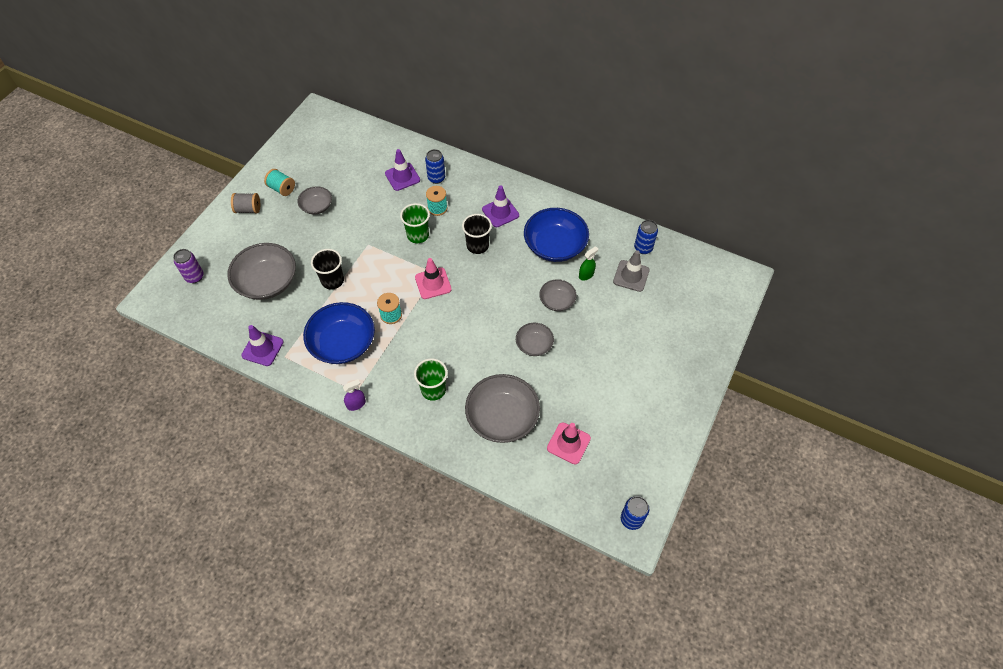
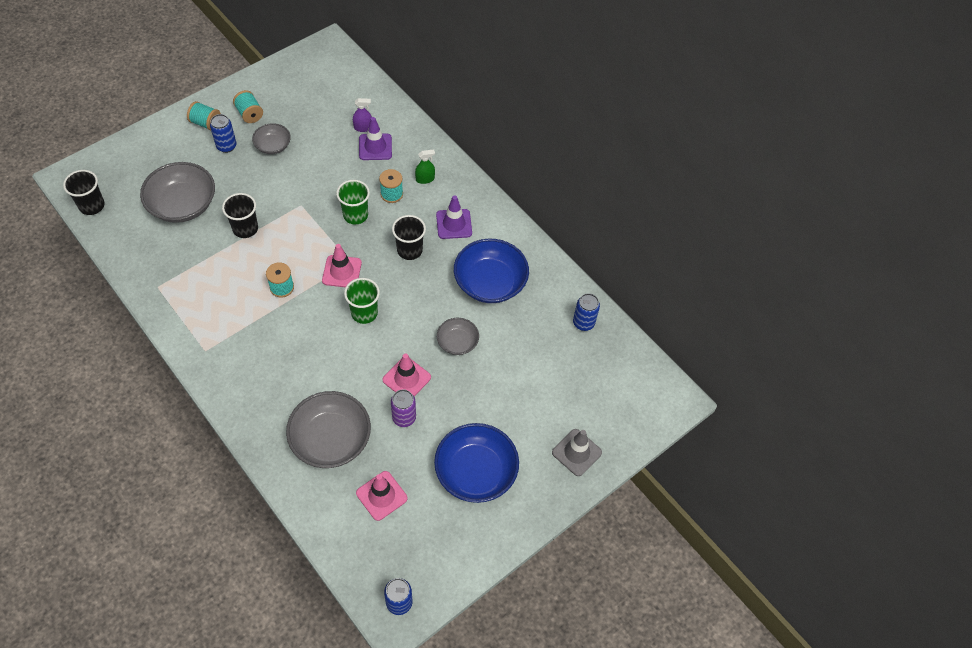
camera: 20 degrees right, 0 degrees up
purple can [173,249,204,283] -> purple can moved to [391,389,416,427]
grey spool [231,193,260,214] -> turquoise spool [187,101,221,131]
purple traffic cone [241,325,284,366] -> none
blue bowl [303,302,375,364] -> blue bowl moved to [434,423,519,503]
purple spray bottle [343,379,366,411] -> purple spray bottle moved to [353,98,372,132]
green cup [414,358,448,401] -> green cup moved to [344,278,380,324]
blue can [425,149,445,184] -> blue can moved to [210,114,236,153]
grey bowl [516,323,554,356] -> pink traffic cone [382,353,431,396]
green spray bottle [579,246,598,281] -> green spray bottle moved to [415,150,435,184]
grey traffic cone [613,250,650,292] -> grey traffic cone moved to [552,429,602,476]
none -> black cup [63,170,105,215]

